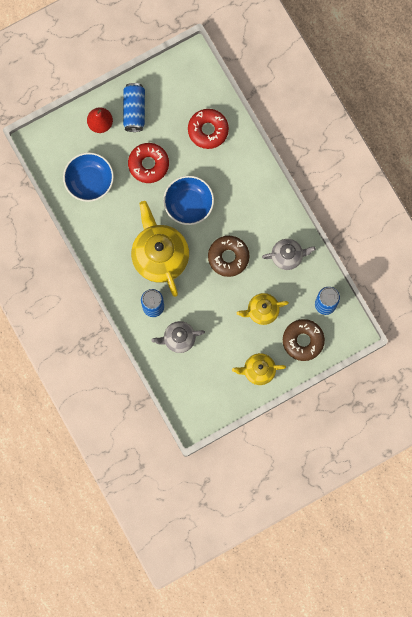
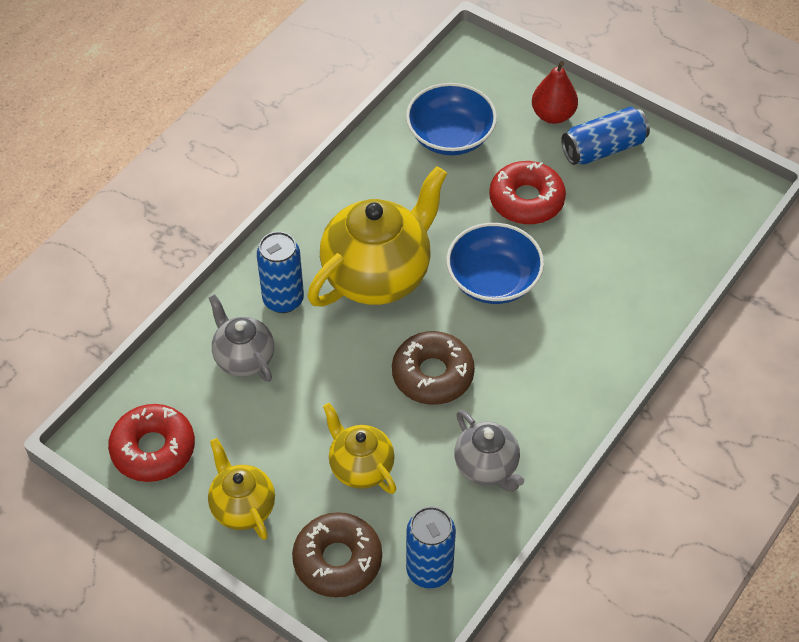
camera: 65 degrees right, 25 degrees down
red donut [188,109,229,149] -> red donut moved to [108,404,195,482]

